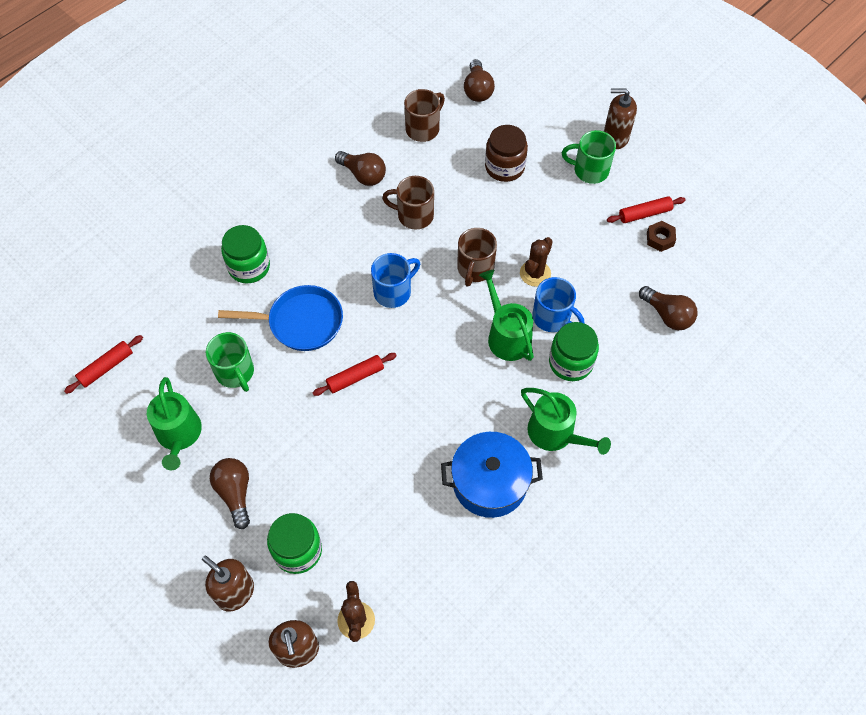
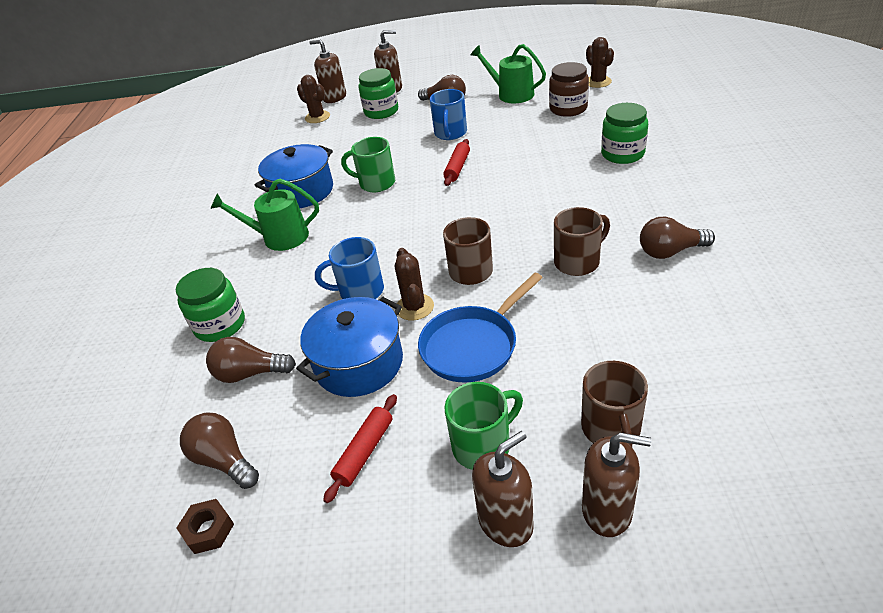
camera: 140 degrees right, 20 degrees down
red rolling pin [64,335,143,394] -> brown cactus [586,37,614,88]
green mug [206,332,254,392] -> green mug moved to [341,137,395,192]
blue pan [218,285,343,351] -> blue pan moved to [418,273,543,383]
blue mug [371,253,420,308] -> blue mug moved to [430,89,467,140]
brown mug [404,89,445,142] -> brown mug moved to [581,361,648,447]
brown light bulb [464,59,495,102] -> brown light bulb moved to [180,413,259,489]
green watering can [479,270,534,361] -> none
brown jar [485,125,528,182] -> brown jar moved to [549,62,589,117]
green jar [549,322,599,381] -> green jar moved to [176,268,245,342]
brown nut [647,221,676,252] -> brown nut moved to [177,499,234,554]
none -> blue pot [296,297,403,397]
none -> brown soap dispenser [582,433,651,537]

